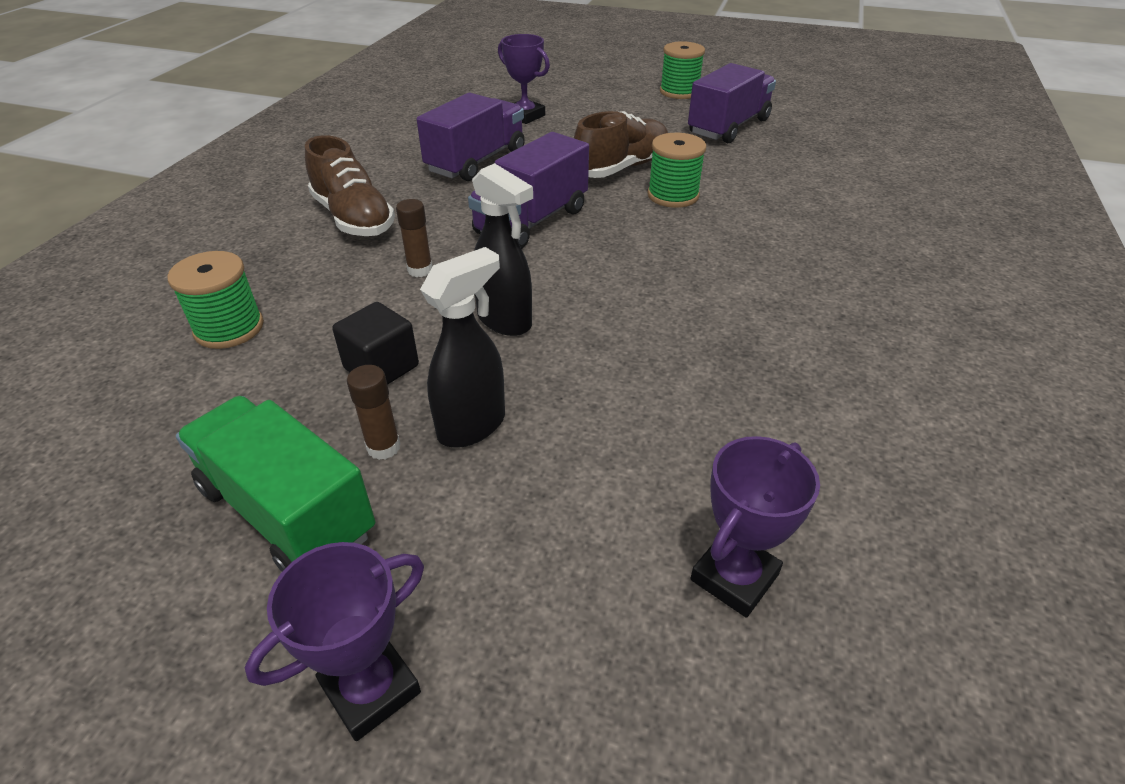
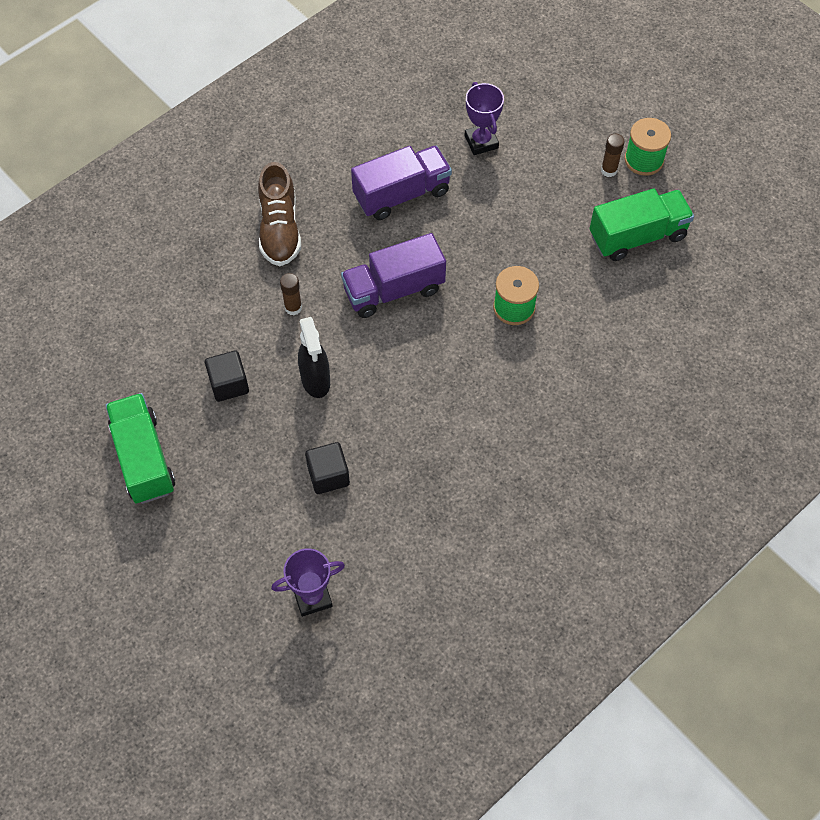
camera: 30 degrees right, 20 degrees up
green spool [167,251,264,349] -> none
purple trophy [245,542,424,741] -> none
brown glue stick [347,365,400,460] -> brown glue stick moved to [601,134,625,177]
black spray bottle [420,247,505,448] -> none
brown shoe [574,111,668,178] -> none
purple truck [688,63,776,143] -> green truck [589,189,694,261]
none -> black cube [305,442,350,494]

